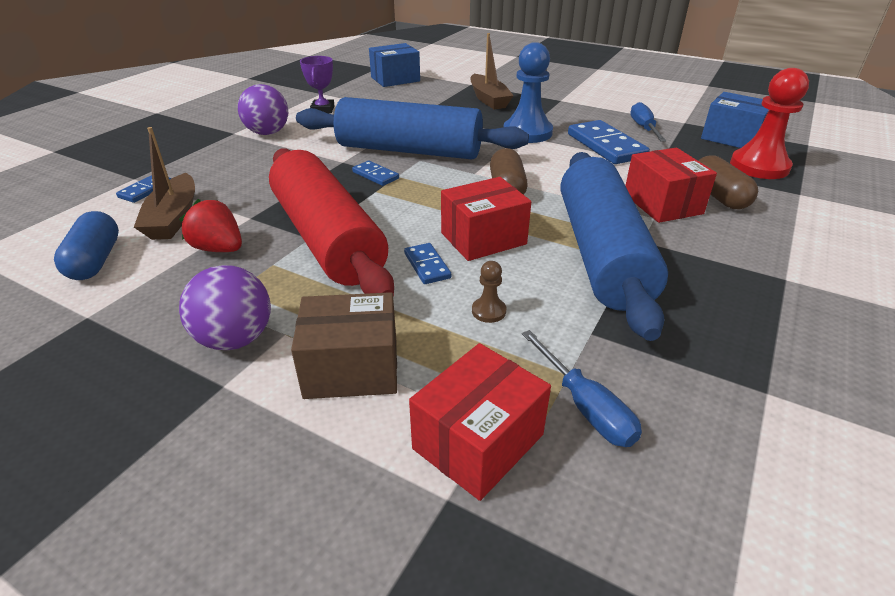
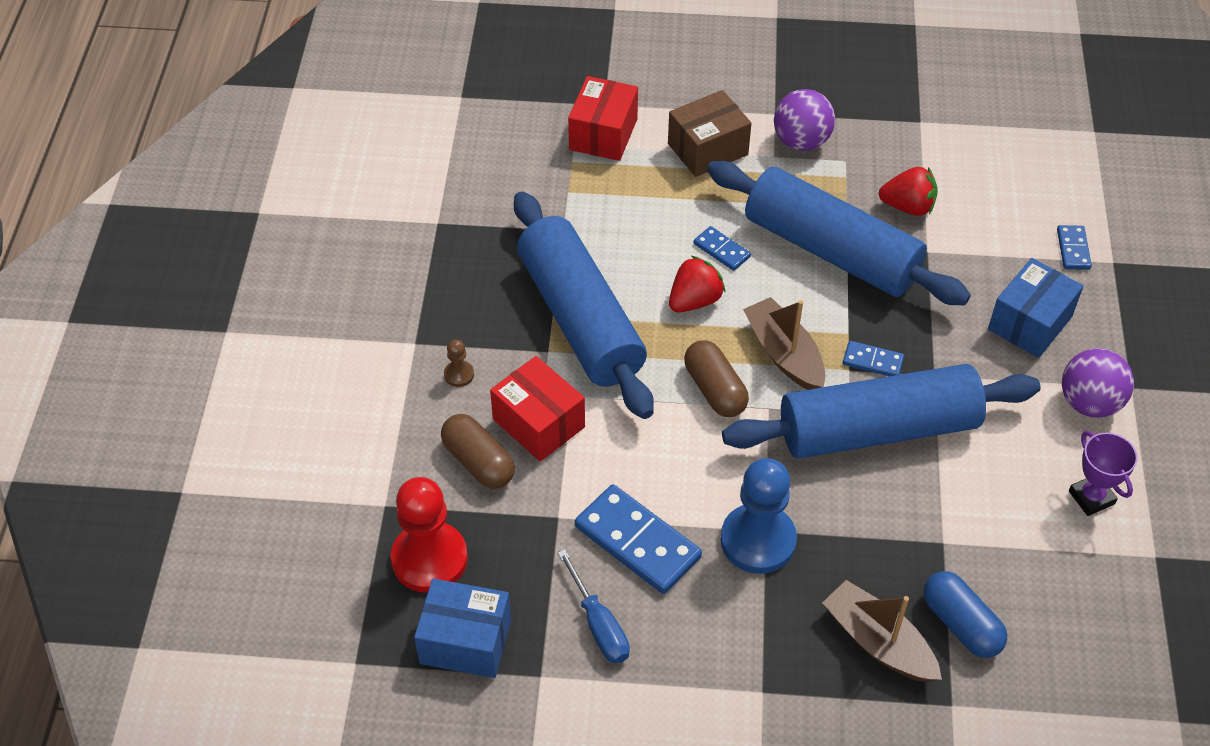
camera: 155 degrees right, 15 degrees up
blue capsule [54,211,119,280] -> blue capsule moved to [924,571,1007,658]
brown boat [134,127,195,240] -> brown boat moved to [743,297,826,390]
red rolling pin [269,148,394,296] -> blue rolling pin [707,161,971,305]
blue box [369,43,420,87] -> blue box moved to [988,258,1083,358]
red box [441,177,531,261] -> red strawberry [669,256,726,312]
brown pawn [472,261,506,323] -> brown pawn moved to [444,339,474,387]
blue screwdriver [522,330,642,447] -> none

